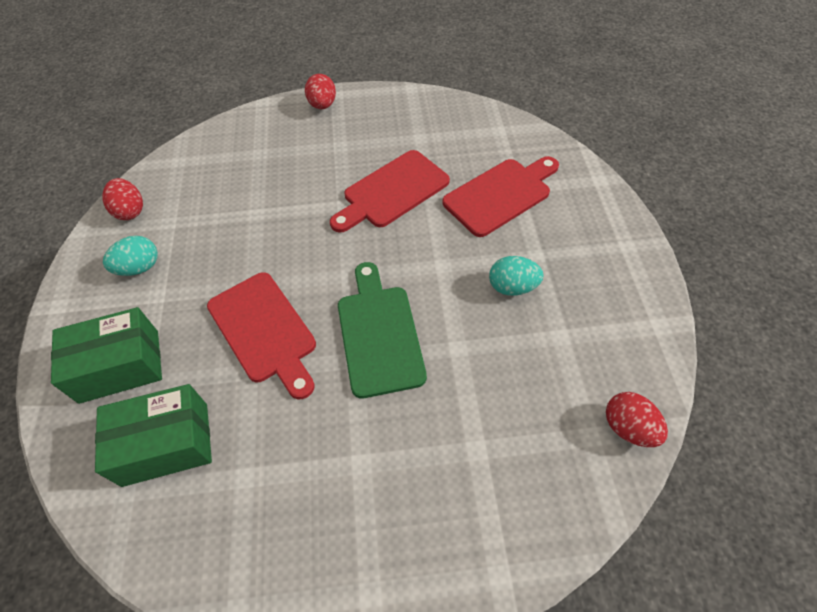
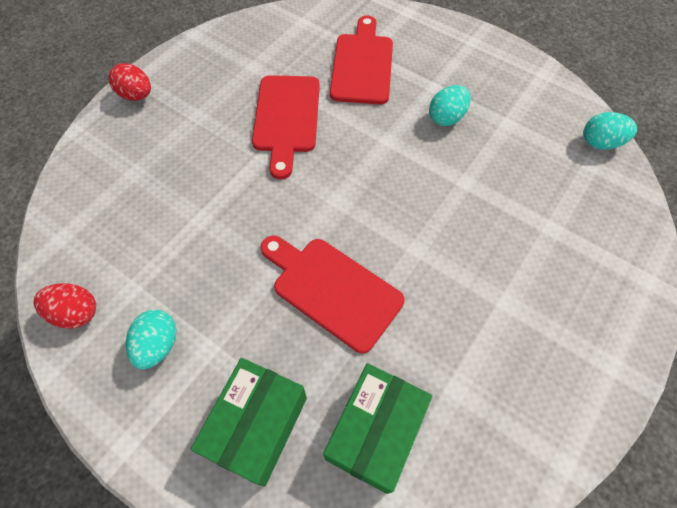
camera: 50 degrees left, 5 degrees up
red cutting board [207,272,316,399] -> red cutting board turned 150 degrees counterclockwise [260,236,405,353]
green cutting board [338,262,427,398] -> none
red egg [606,392,668,447] -> turquoise egg [583,112,637,150]

